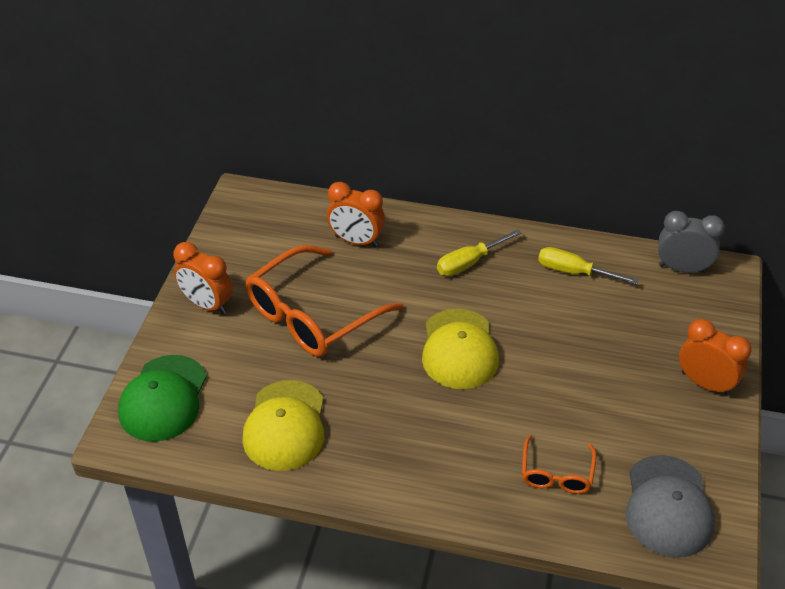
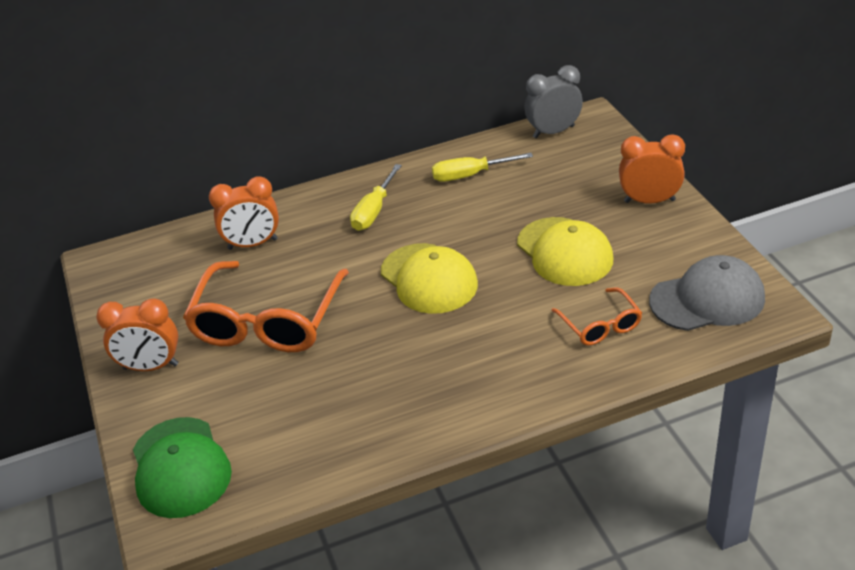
camera: 30 degrees left, 5 degrees down
yellow cap [242,380,324,471] -> yellow cap moved to [517,217,613,286]
grey cap [626,455,715,557] -> grey cap turned 75 degrees counterclockwise [649,255,765,331]

